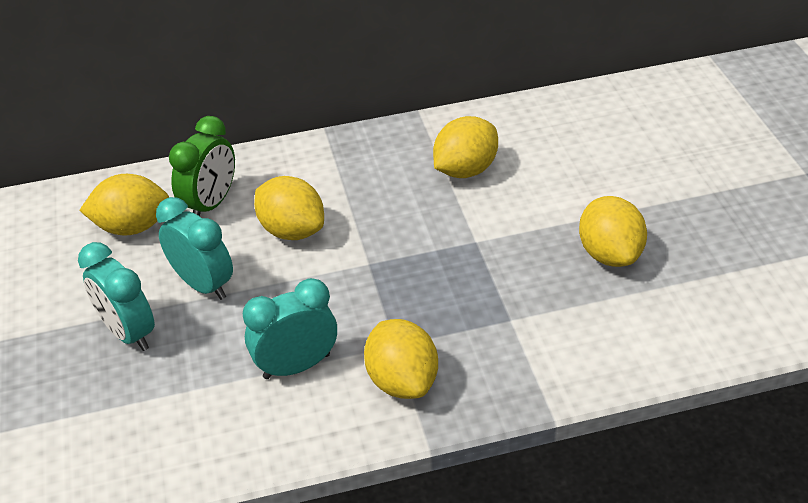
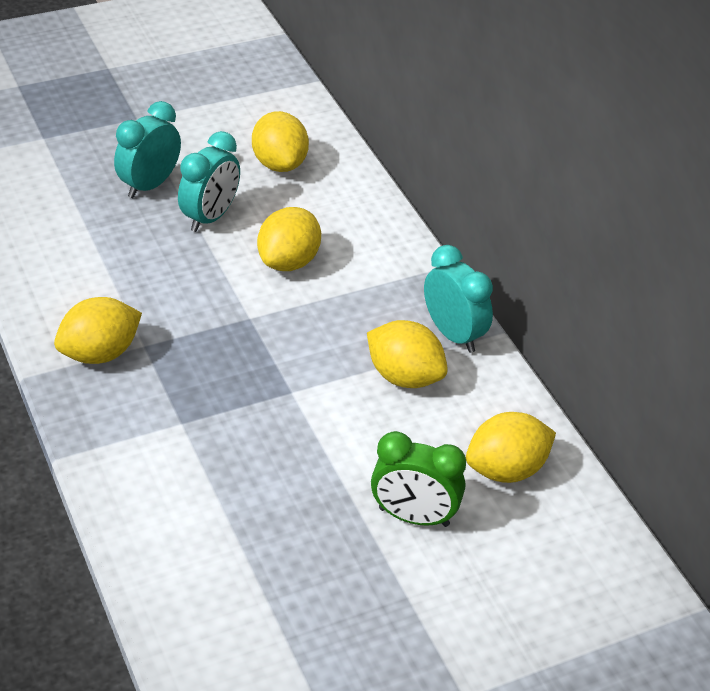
camera: 75 degrees right, 0 degrees up
green clock [169,116,235,216] -> green clock moved to [371,431,466,527]
turquoise clock [243,278,337,379] -> turquoise clock moved to [424,245,493,353]
yellow lemon [579,196,647,267] -> yellow lemon moved to [466,412,556,483]

